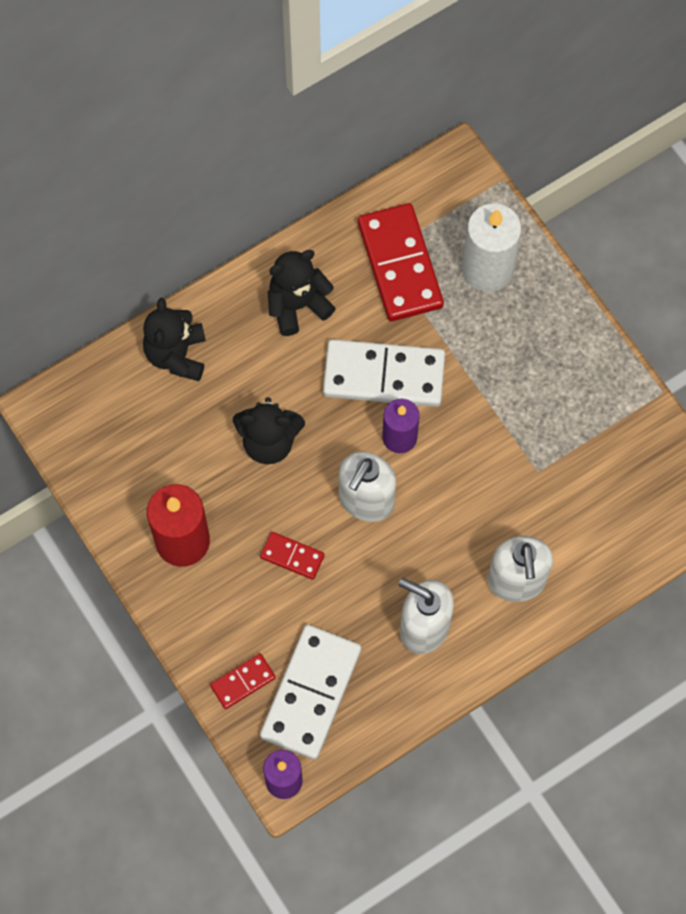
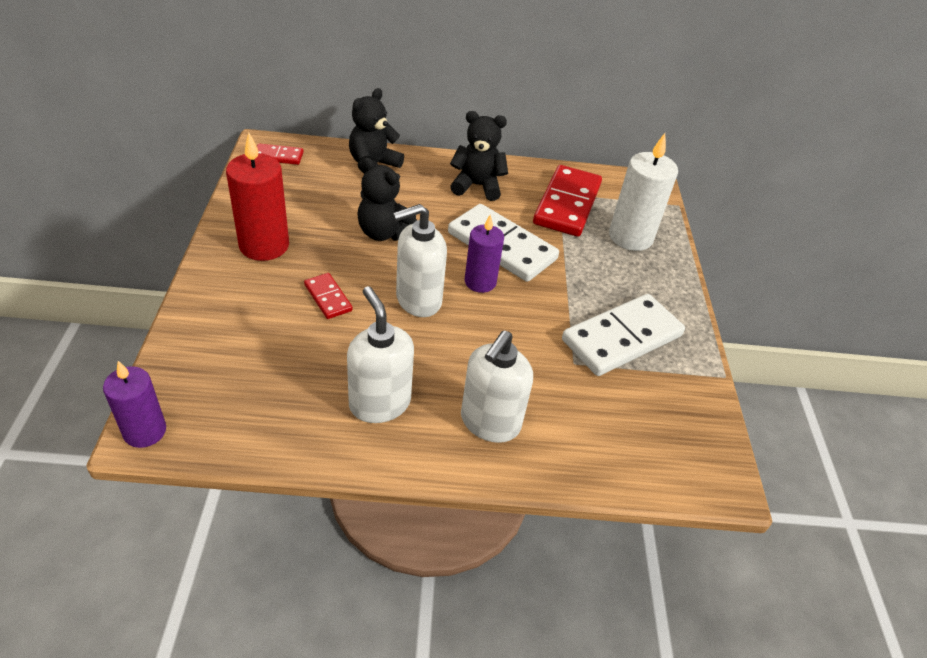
camera: 30 degrees right, 25 degrees down
red domino [210,653,276,709] -> red domino moved to [257,143,304,165]
white domino [260,625,361,760] -> white domino moved to [562,294,685,376]

